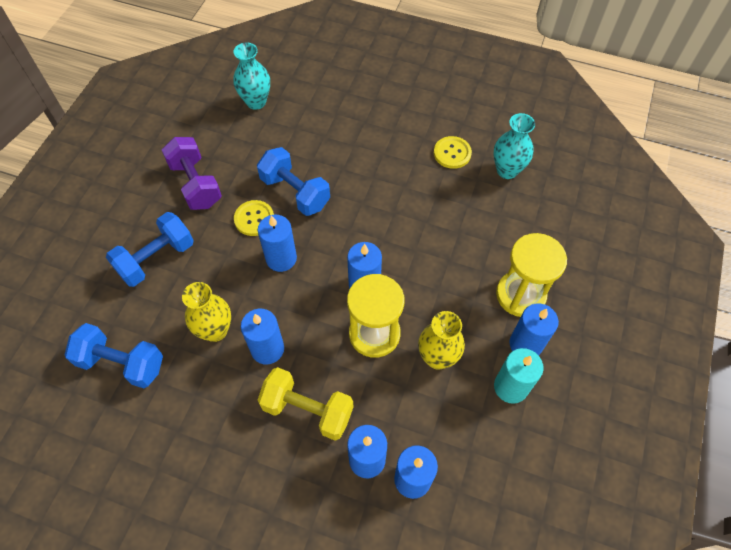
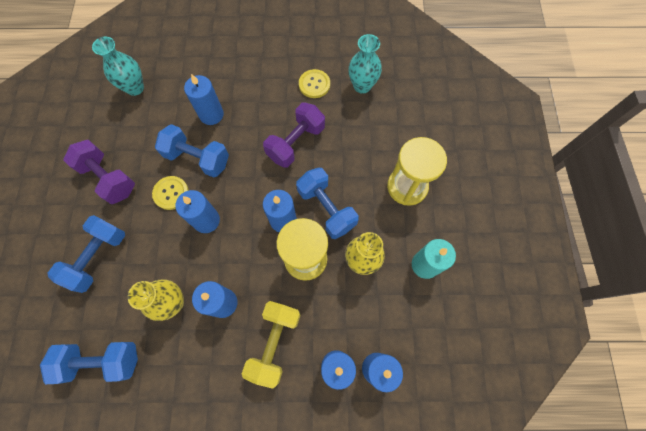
camera: 20 degrees left, 10 degrees up
yellow dumbbell [258,367,353,441] -> yellow dumbbell turned 75 degrees counterclockwise [242,301,301,389]
blue candle [509,303,559,356] -> blue candle moved to [184,74,224,125]
none -> purple dumbbell [263,102,325,168]
none -> blue dumbbell [296,168,359,239]

